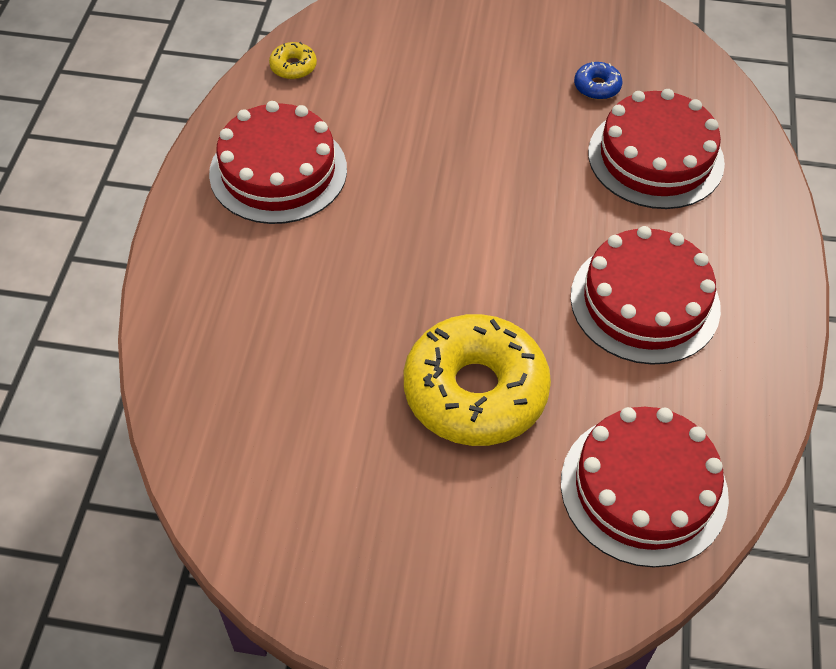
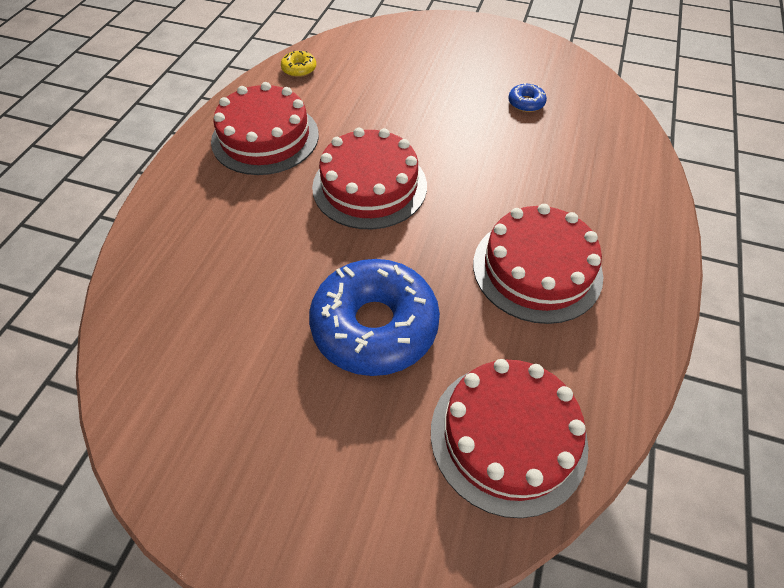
camera: 10 degrees right, 0 degrees up
yellow donut [404,314,551,446] -> blue donut [309,259,440,376]
red cake [588,89,725,209] -> red cake moved to [312,128,427,229]

